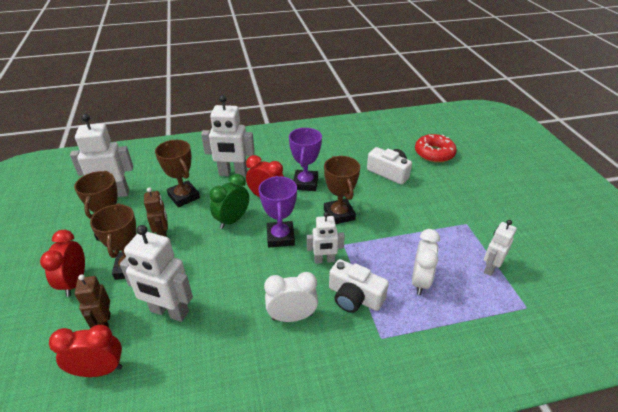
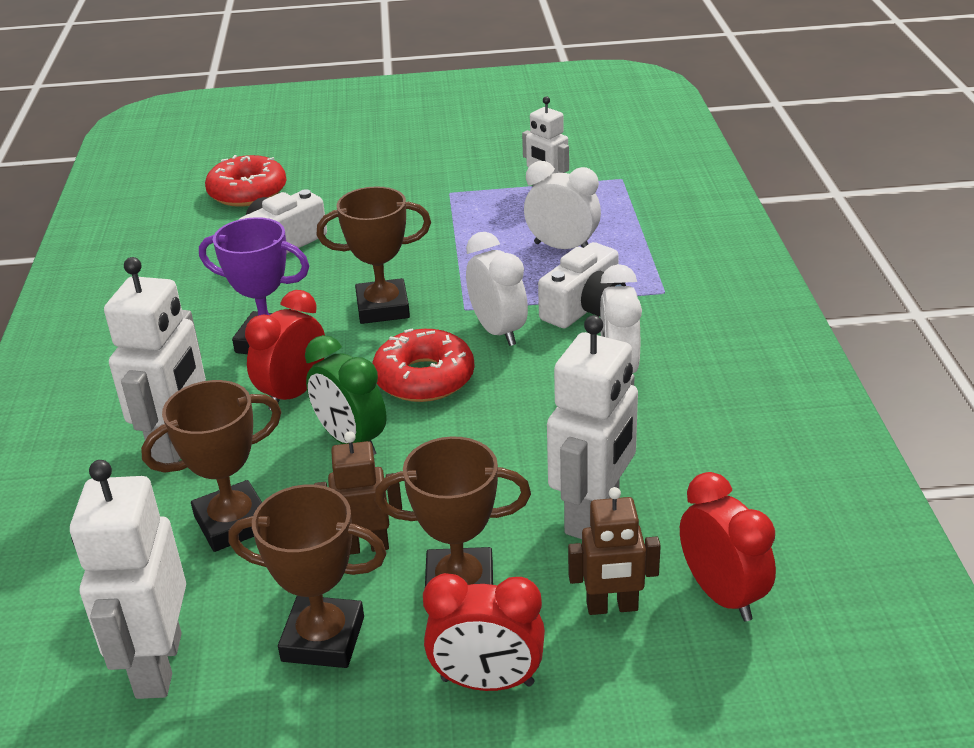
camera: 80 degrees left, 5 degrees down
red clock [49,325,122,377] -> red clock turned 150 degrees clockwise [680,472,776,621]
purple trophy [259,176,297,247] -> red donut [372,329,475,402]
white robot [307,212,345,264] -> white clock [466,232,528,346]

